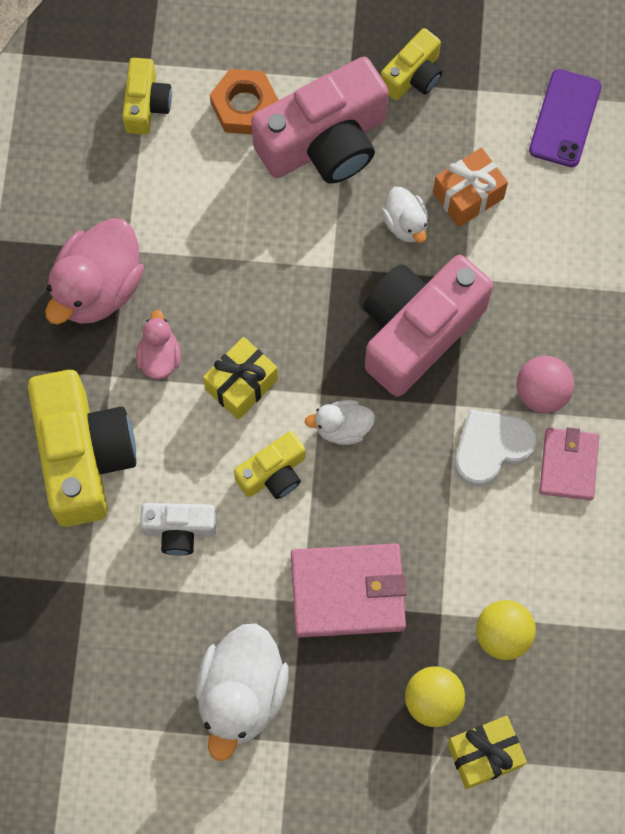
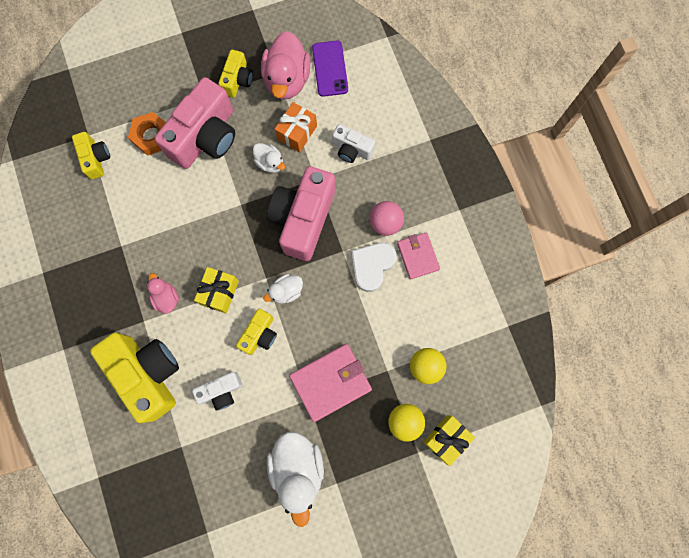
camera: 25 degrees left, 5 degrees up
pink duck [45,218,144,325] -> pink duck moved to [261,31,311,100]
none -> white camera [332,124,375,163]

